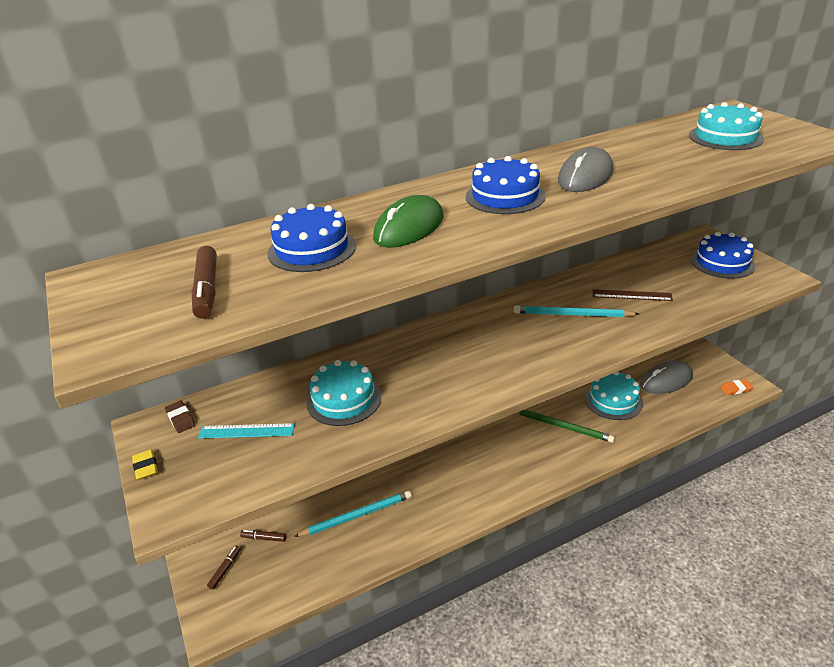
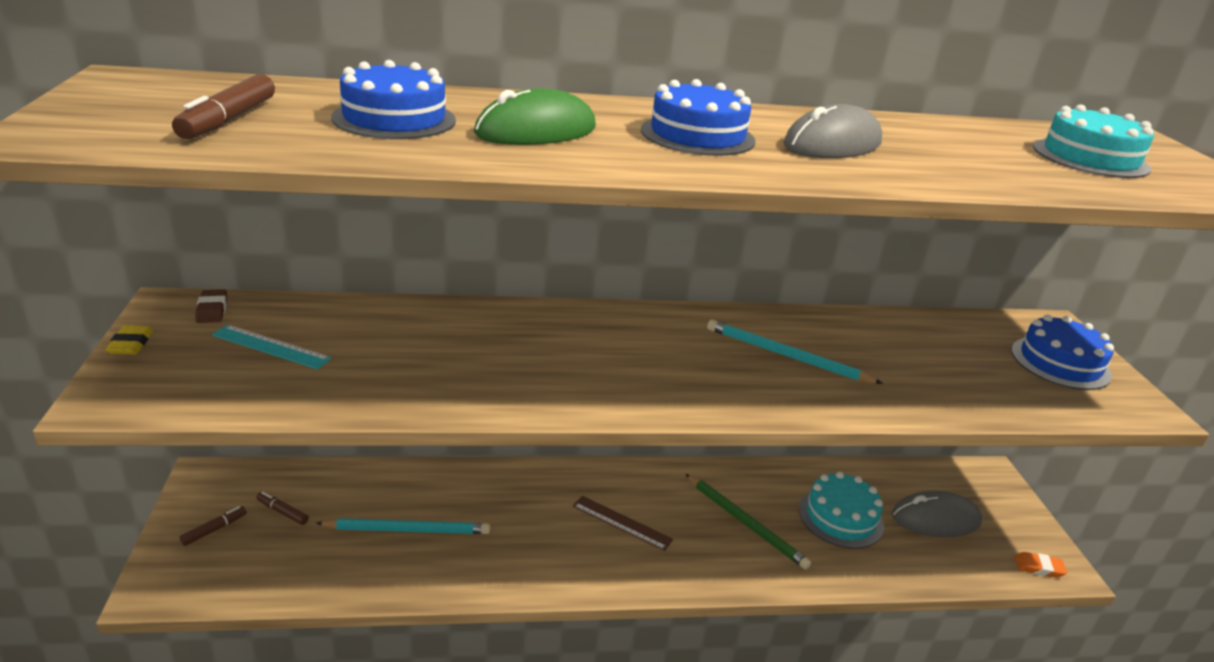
camera: 15 degrees right, 5 degrees down
turquoise cake [306,360,381,426] -> none
brown ruler [592,289,673,301] -> brown ruler moved to [573,496,673,551]

